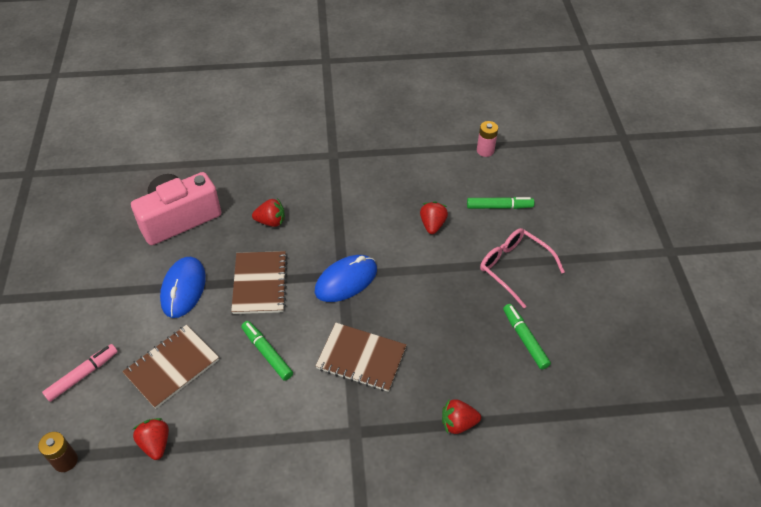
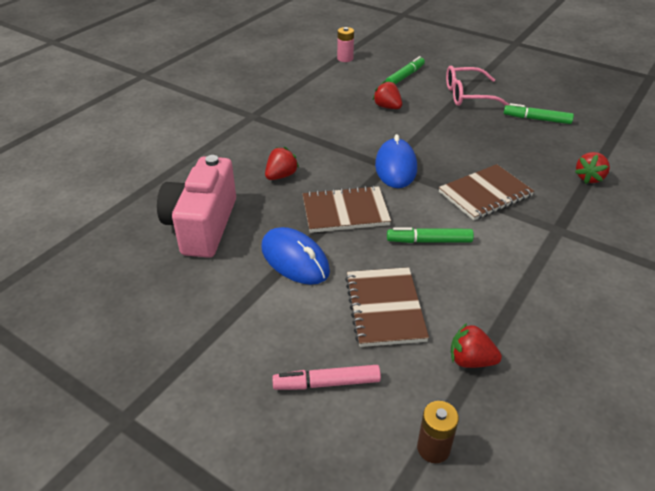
camera: 50 degrees left, 10 degrees down
pink marker [42,344,118,402] -> pink marker turned 90 degrees counterclockwise [272,365,381,390]
brown notebook [231,251,288,314] -> brown notebook turned 45 degrees counterclockwise [303,186,391,233]

